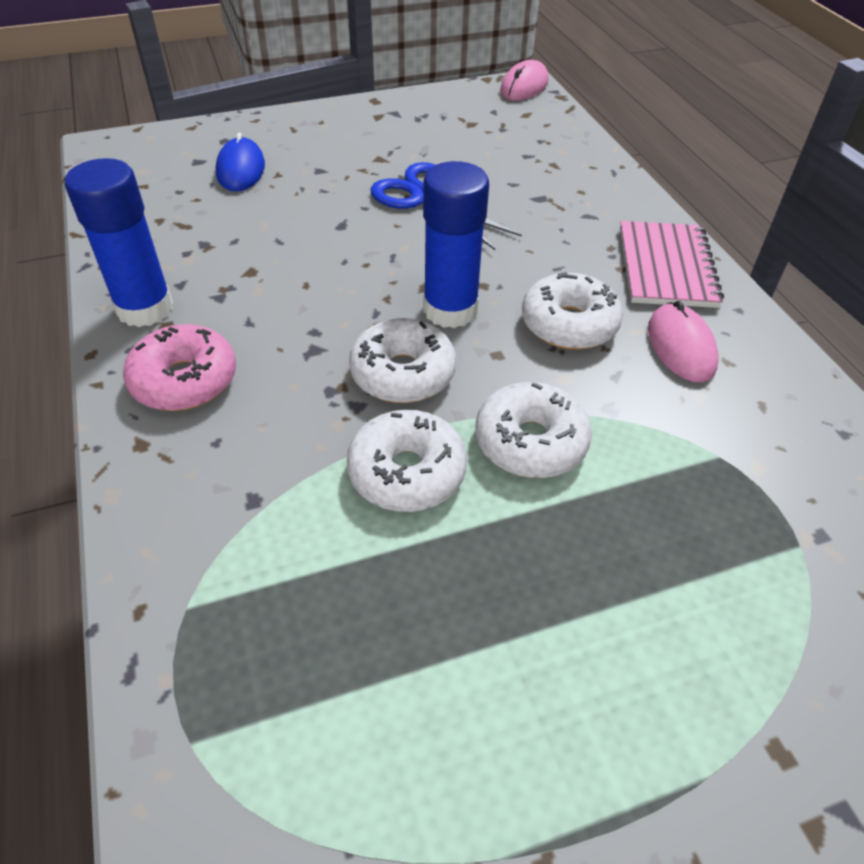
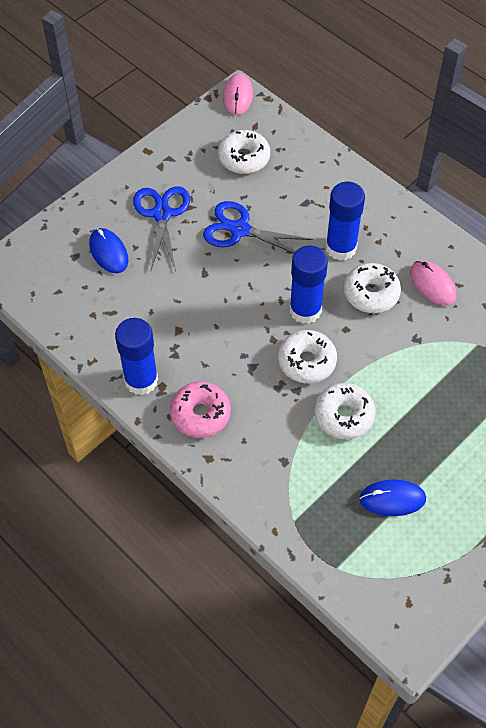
camera: 25 degrees left, 10 degrees up
white donut [475,382,592,478] -> white donut moved to [218,130,270,174]
pink notebook [620,221,724,308] -> none
none -> blue scissors [133,186,190,271]
none -> blue glue stick [325,182,365,261]
none -> blue mouse [359,480,426,516]

